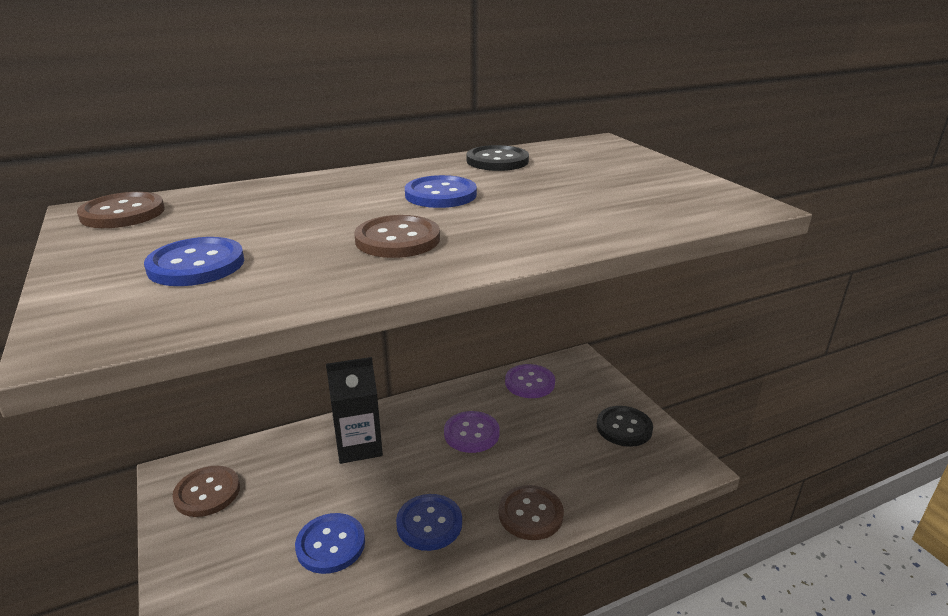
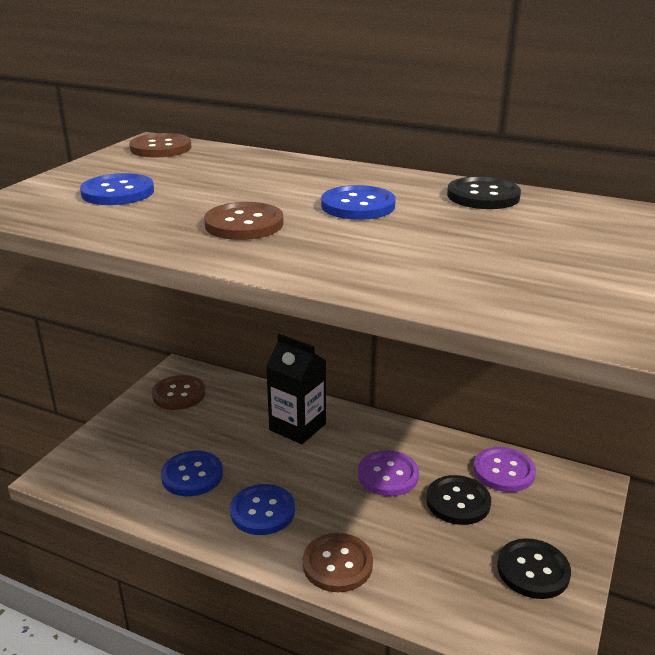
camera: 50 degrees right, 0 degrees up
none -> black button [426,475,491,525]

